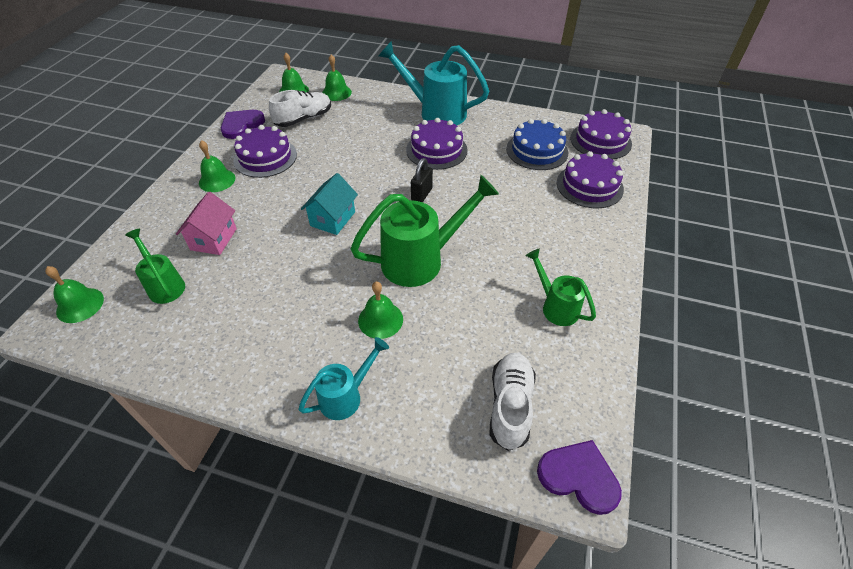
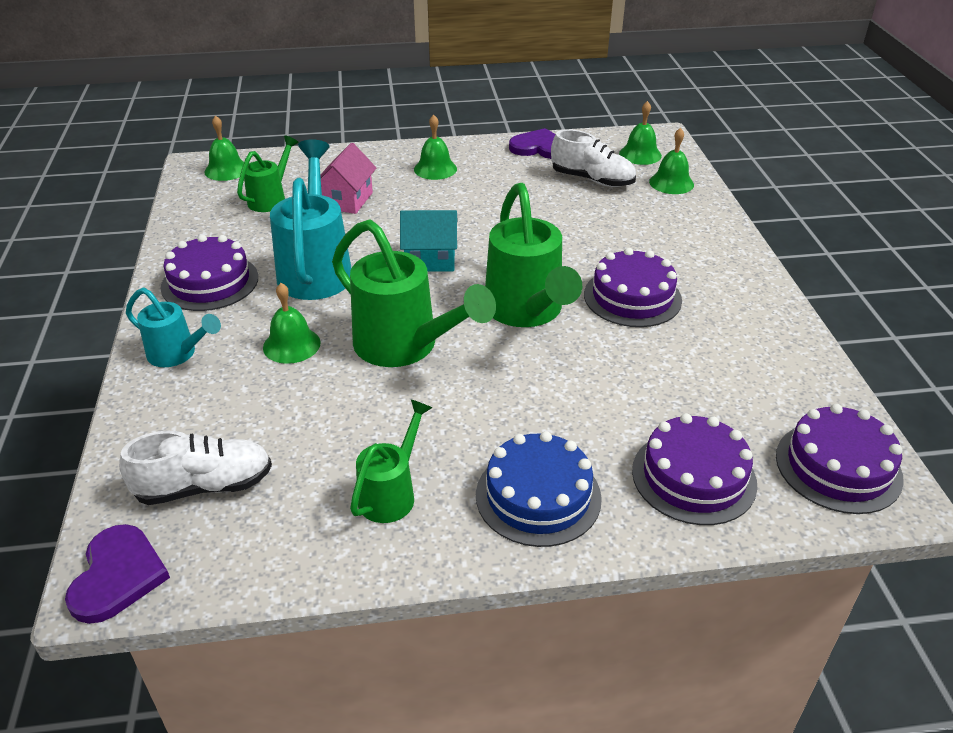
camera: 65 degrees right, 10 degrees down
pink house [176,192,237,255] -> pink house turned 60 degrees counterclockwise [320,143,376,214]
purple cake [233,125,297,178] -> purple cake moved to [161,235,258,311]
turquoise watering can [378,41,489,125] -> turquoise watering can moved to [270,139,352,300]
black padlock [411,158,433,202] -> green watering can [485,183,582,327]
blue cake [506,119,568,170] -> blue cake moved to [476,431,602,547]

